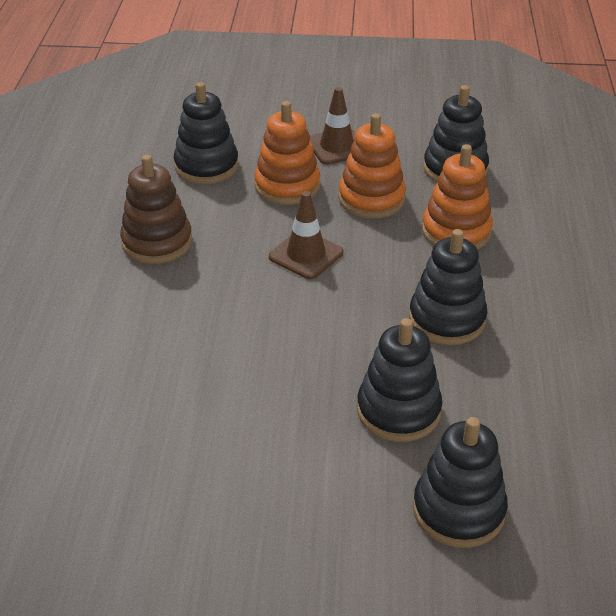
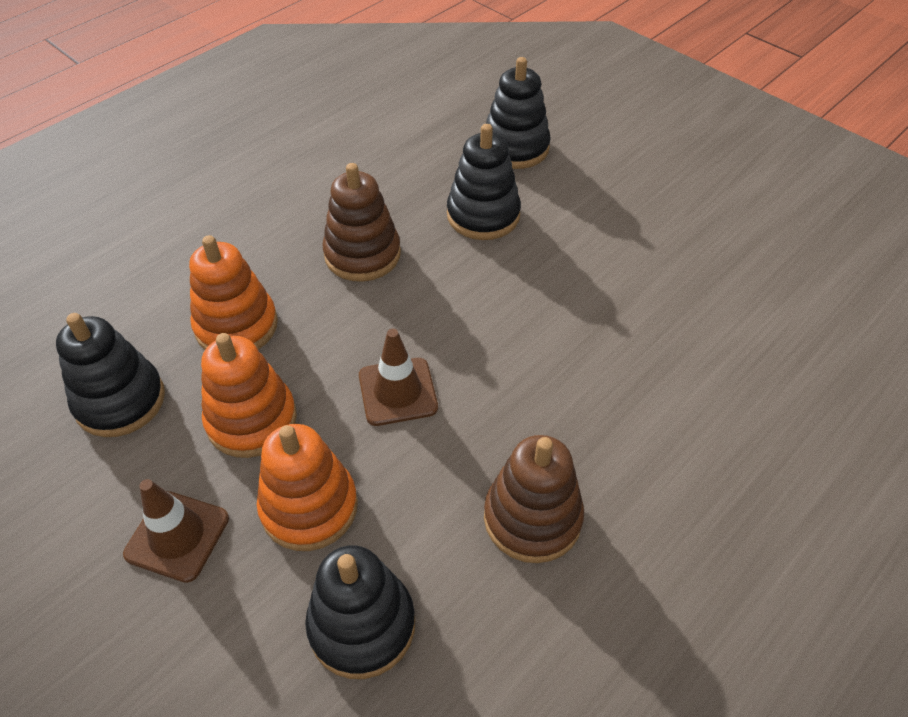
camera: 140 degrees left, 10 degrees up
black stacking toy [409,229,487,345] -> brown stacking toy [323,163,401,282]

